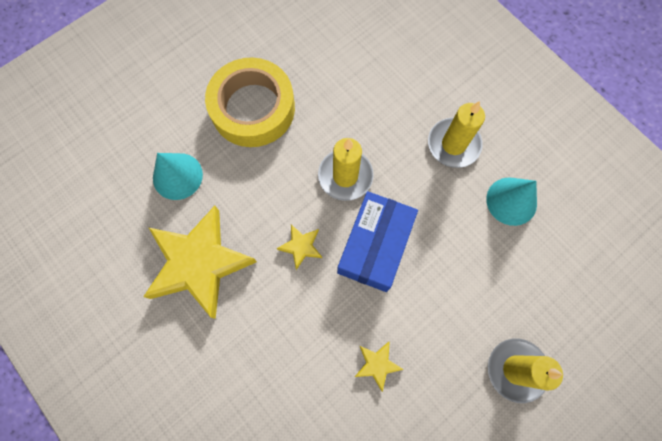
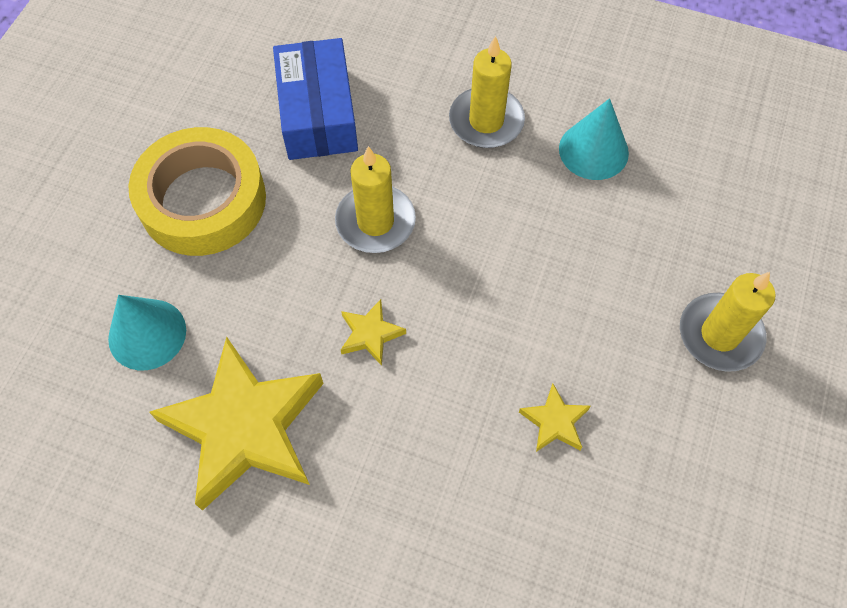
camera: 30 degrees left, 10 degrees down
blue box [337,191,418,292] -> blue box moved to [273,38,358,160]

